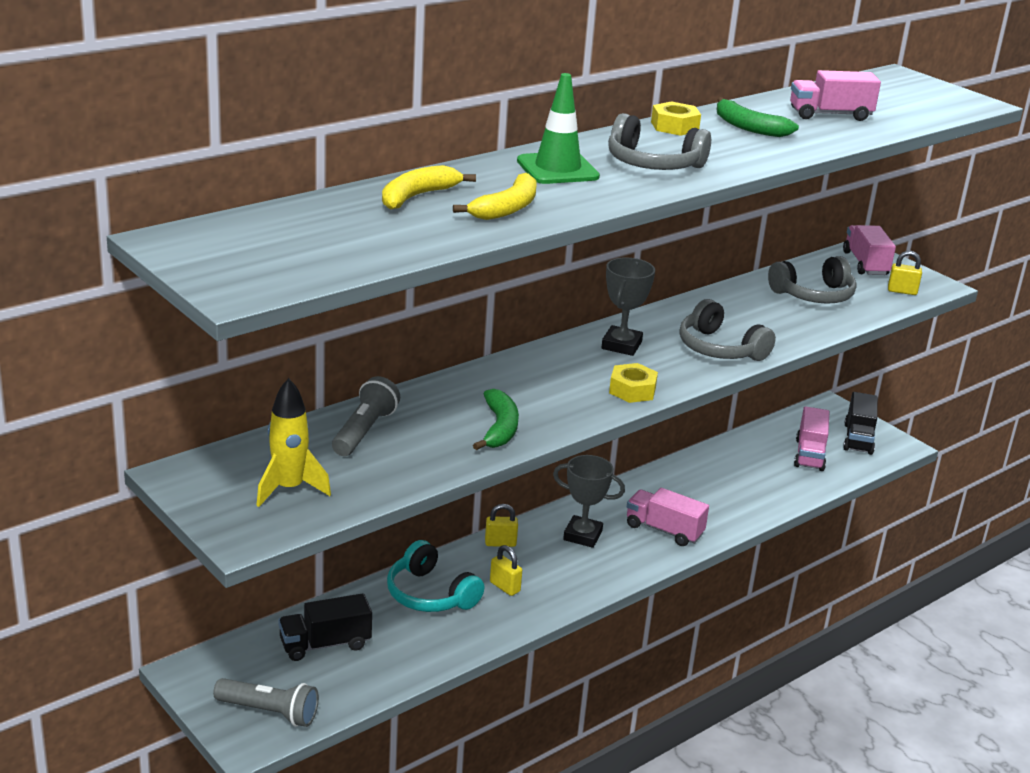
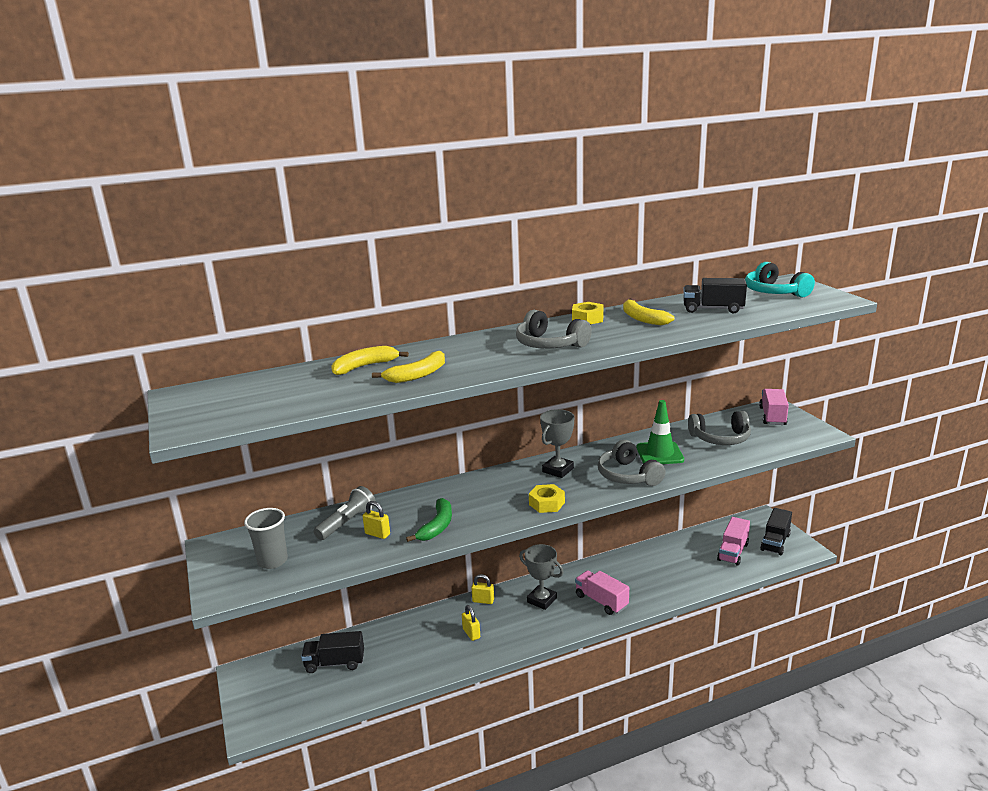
camera: 20 degrees right, 5 degrees down
grey flashlight [213,678,319,727] -> none
yellow rocket [256,378,331,507] -> grey cup [244,508,288,569]
turquoise headphones [387,540,484,612] -> turquoise headphones moved to [745,262,815,297]
green traffic cone [517,73,600,184] -> green traffic cone moved to [637,400,684,464]
green banana [716,97,799,137] -> yellow banana [623,298,674,325]
pink truck [790,70,881,121] -> black truck [683,278,747,314]
yellow padlock [888,251,922,295] -> yellow padlock moved to [363,501,390,539]

